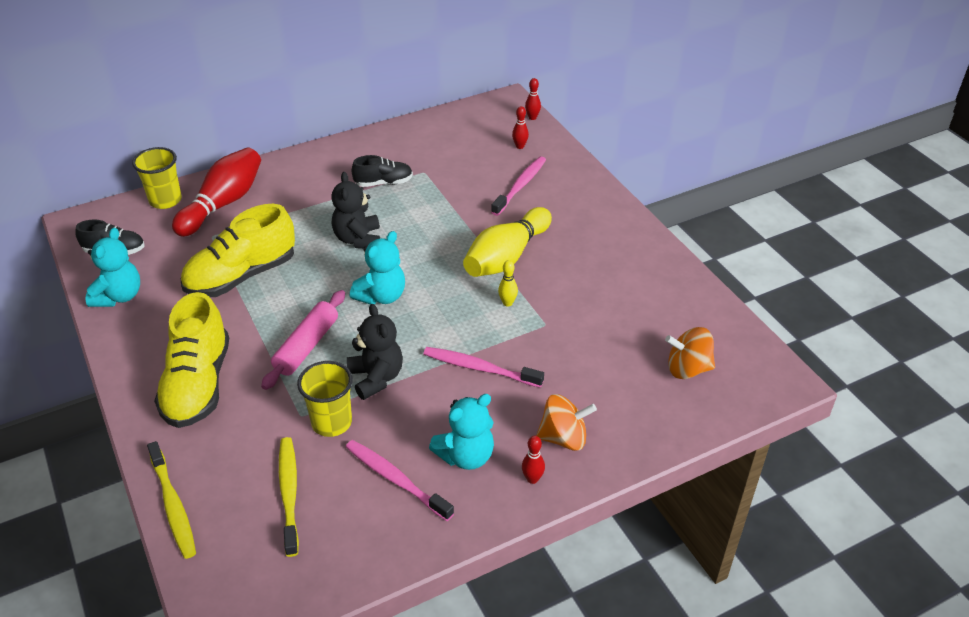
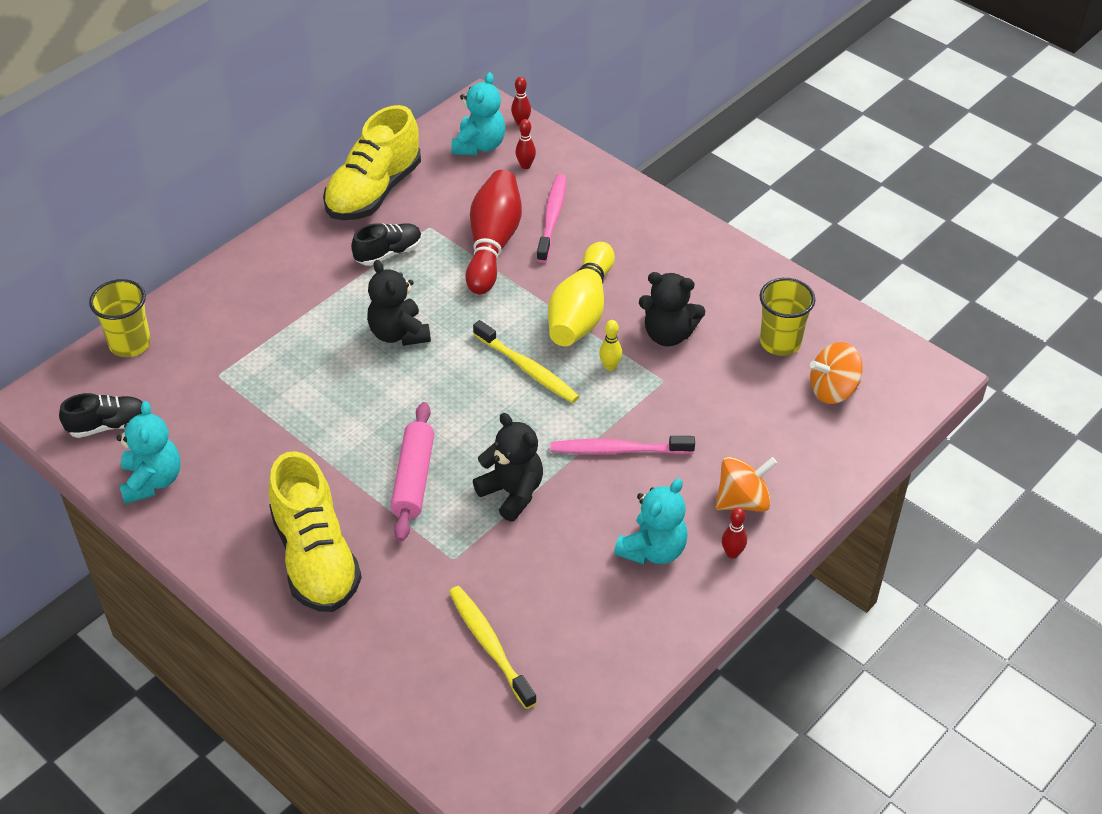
camera: 20 degrees left, 5 degrees up
yellow toothbrush [147,441,196,559] -> yellow toothbrush moved to [473,320,580,403]
red bowling pin [172,147,261,237] -> red bowling pin moved to [465,170,522,294]
yellow shoe [181,204,295,297] -> yellow shoe moved to [323,105,421,220]
yellow cup [297,361,353,437] -> yellow cup moved to [760,278,816,356]
pink toothbrush [346,440,454,521] -> none
turquoise teddy bear [350,231,405,305] -> turquoise teddy bear moved to [451,72,506,155]
none -> black teddy bear [639,272,705,346]

